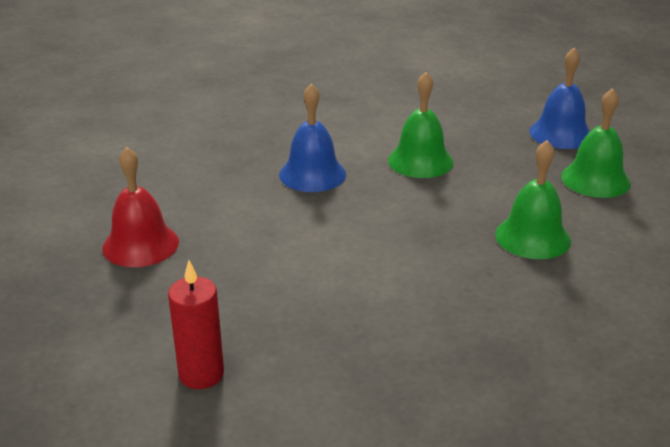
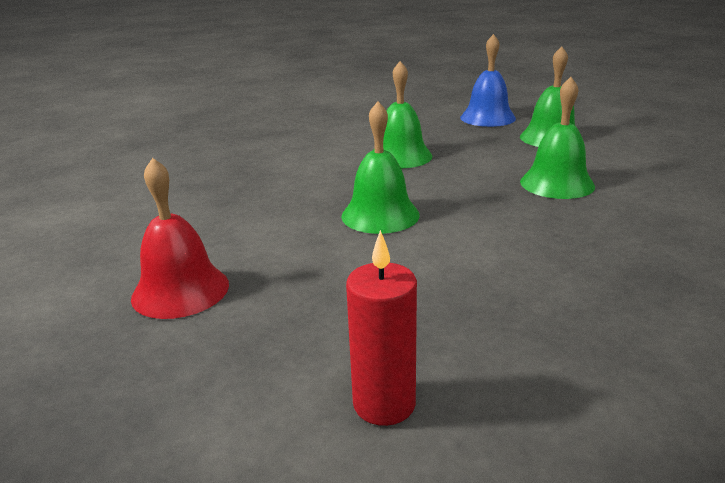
camera: 25 degrees left, 5 degrees down
blue bell [279,84,346,192] -> none
none -> green bell [341,101,420,234]

